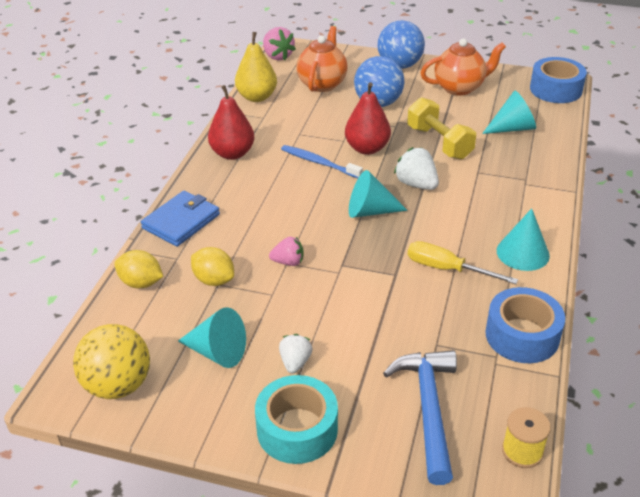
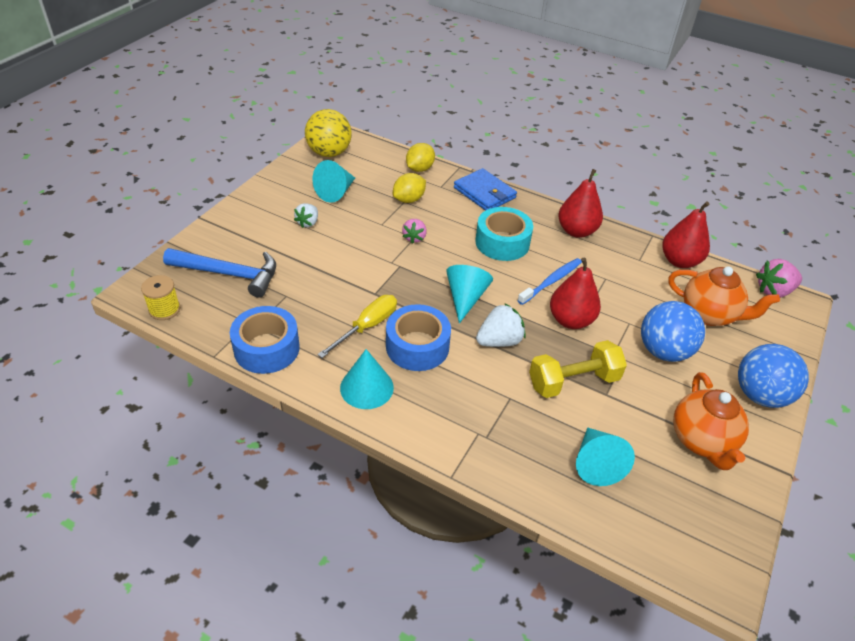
camera: 100 degrees right, 5 degrees up
yellow pear [235,32,277,102] -> red pear [662,201,710,268]
turquoise tape [255,375,338,464] -> turquoise tape moved to [475,207,533,261]
white strawberry [279,334,313,373] -> white strawberry turned 90 degrees clockwise [294,203,318,228]
blue tape [530,57,587,103] -> blue tape moved to [386,304,451,371]

